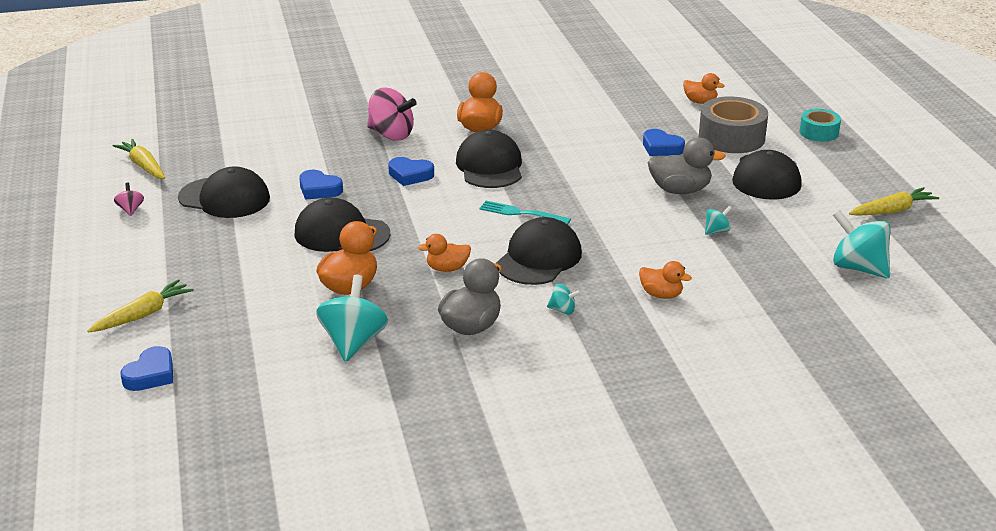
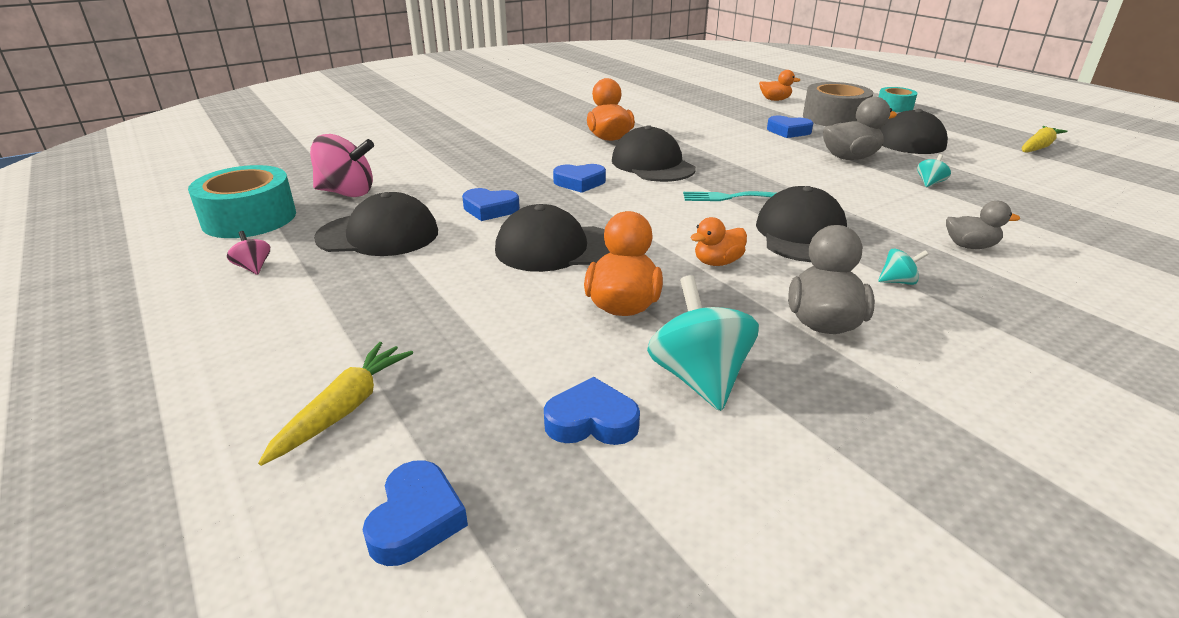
camera: 20 degrees left, 0 degrees up
yellow carrot [112,139,165,179] -> turquoise tape [188,165,296,238]
pink spinning top [367,87,417,141] -> pink spinning top moved to [310,134,374,197]
orange duck [639,261,692,299] -> grey duck [946,201,1020,249]
turquoise spinning top [833,210,891,278] -> none
none -> blue heart [544,377,640,445]

